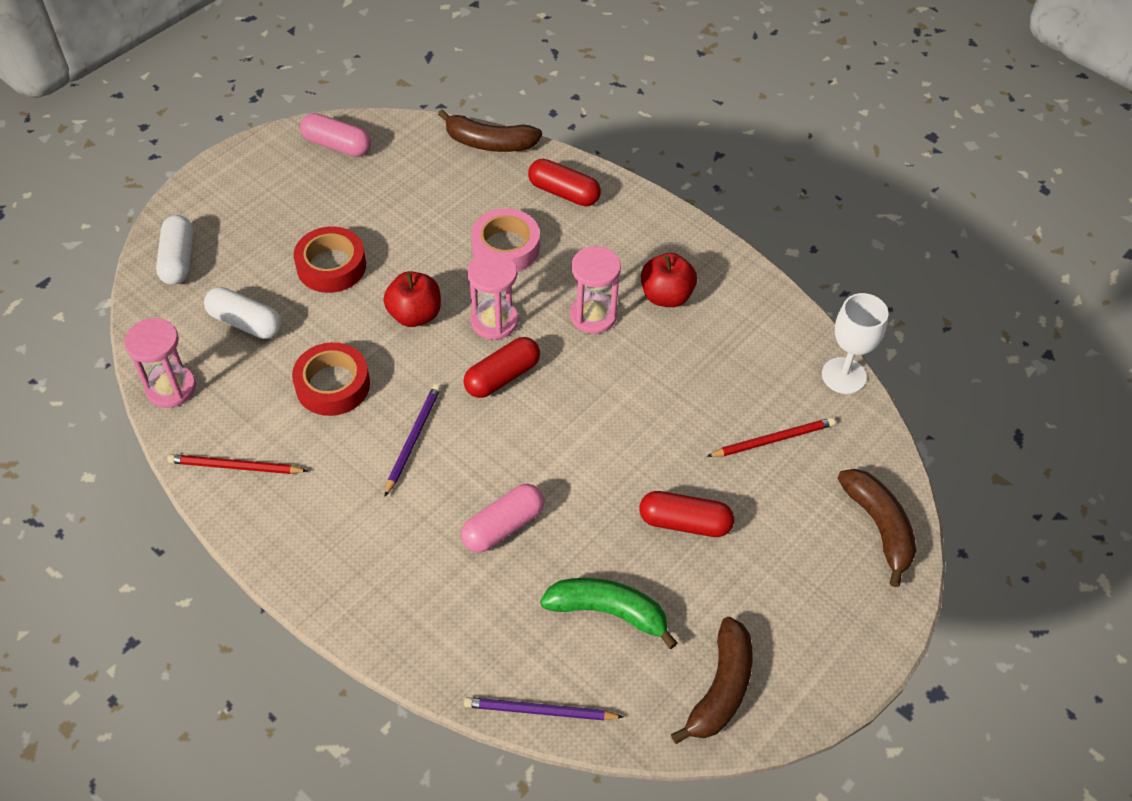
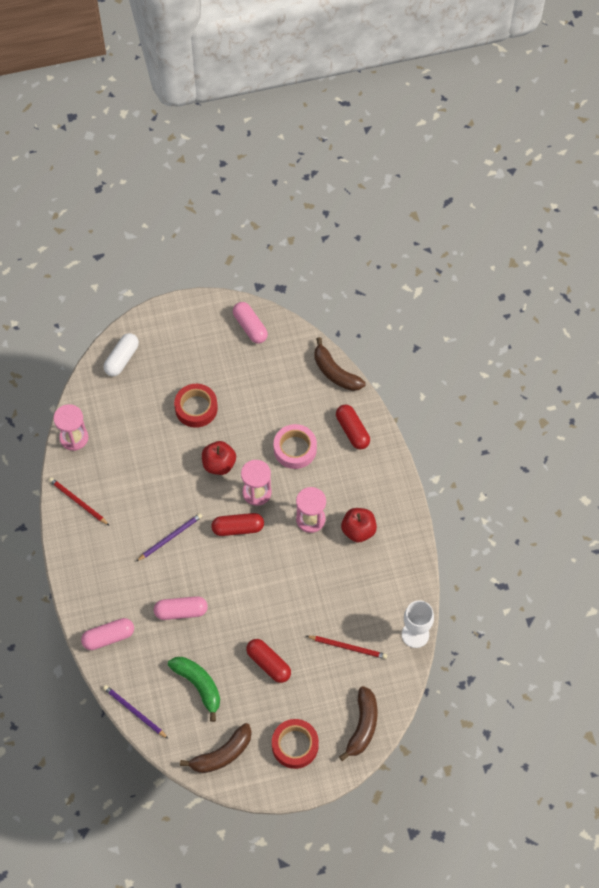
camera: 35 degrees right, 10 degrees up
white capsule [204,287,282,339] -> none
red tape [292,342,370,416] -> red tape moved to [272,719,319,769]
none -> pink capsule [81,618,134,650]

